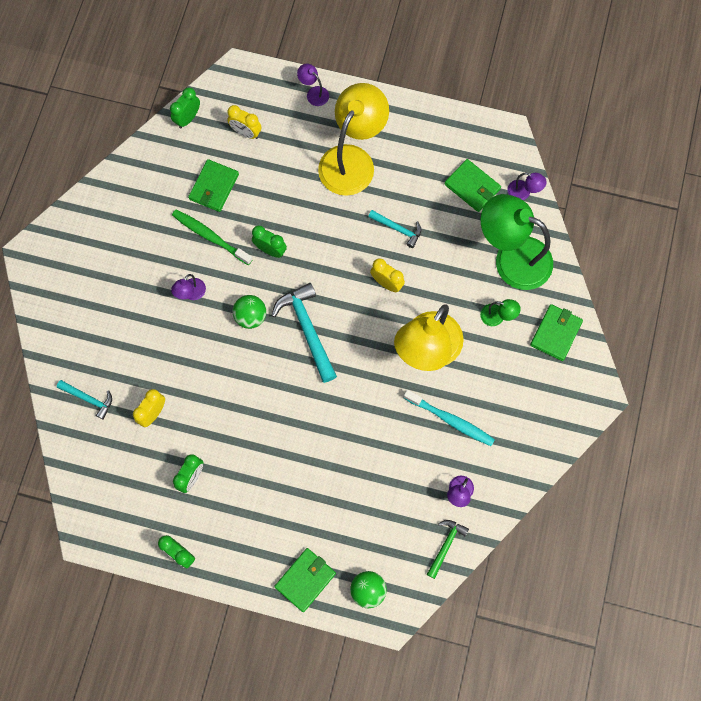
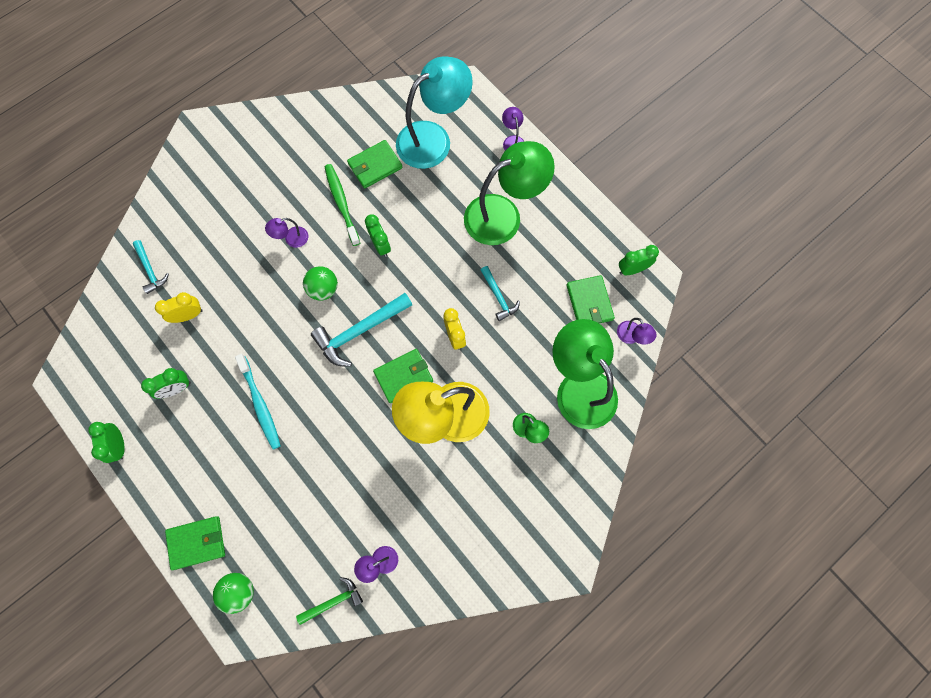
camera: 35 degrees right, 0 degrees up
green clock [170,88,200,128] -> green clock moved to [619,245,659,275]
yellow clock [228,105,262,139] -> turquoise lamp [396,57,473,169]
turquoise hammer [272,283,337,383] -> turquoise hammer turned 135 degrees counterclockwise [311,293,412,367]
yellow lamp [318,83,389,196] -> green lamp [464,141,555,245]
turquoise toothbrush [404,390,495,446] -> turquoise toothbrush moved to [235,354,281,450]
green wallet [530,304,583,361] -> green wallet moved to [373,349,433,403]

